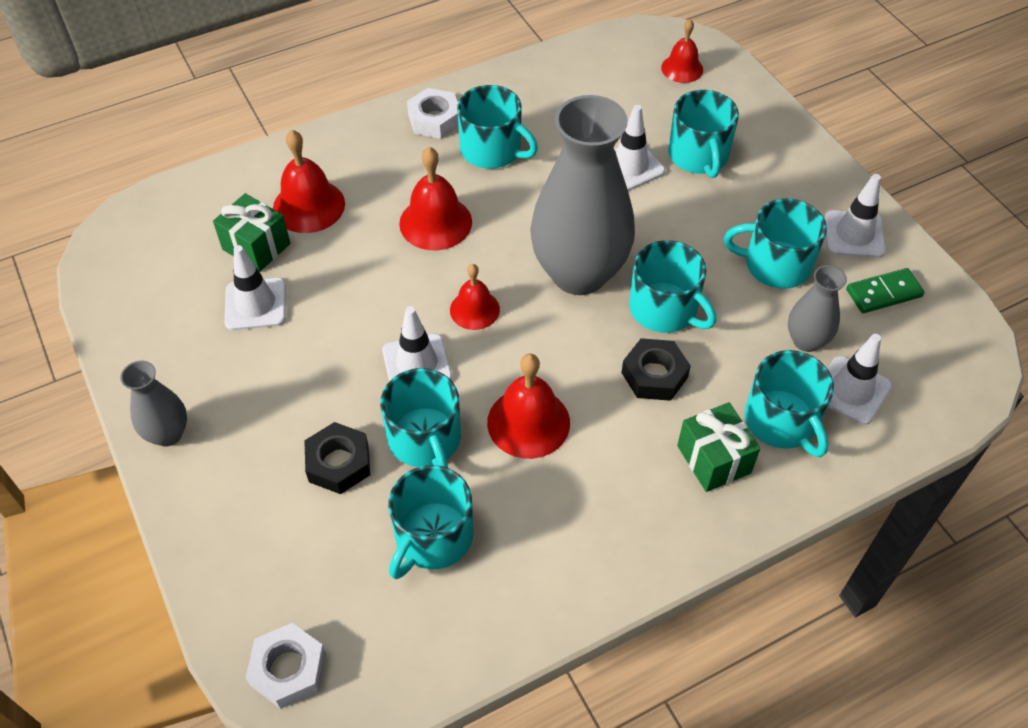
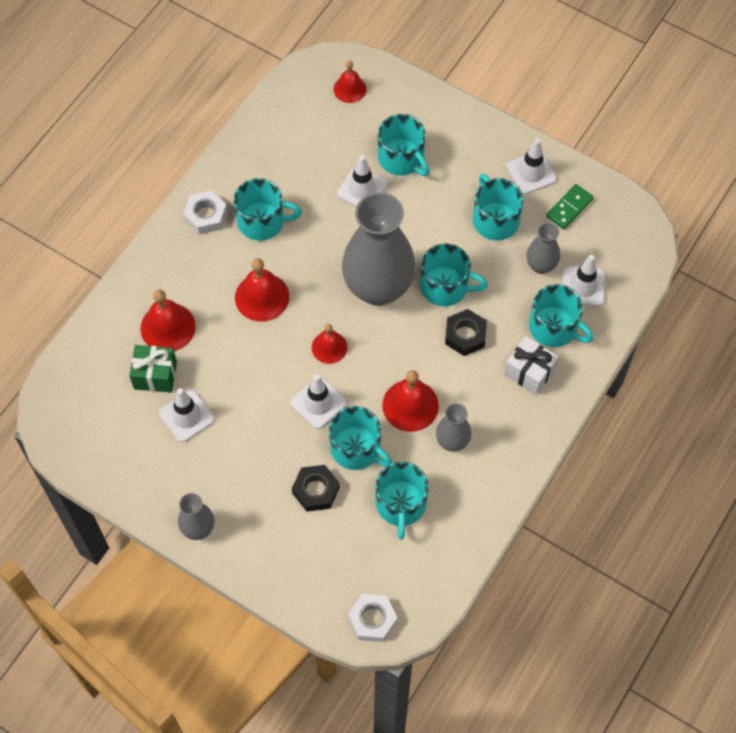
camera: 30 degrees left, 10 degrees up
green gift [677,402,760,492] -> white gift [504,336,558,395]
turquoise mug [724,198,827,289] -> turquoise mug turned 90 degrees clockwise [473,174,524,241]
none -> grey vase [436,403,471,452]

